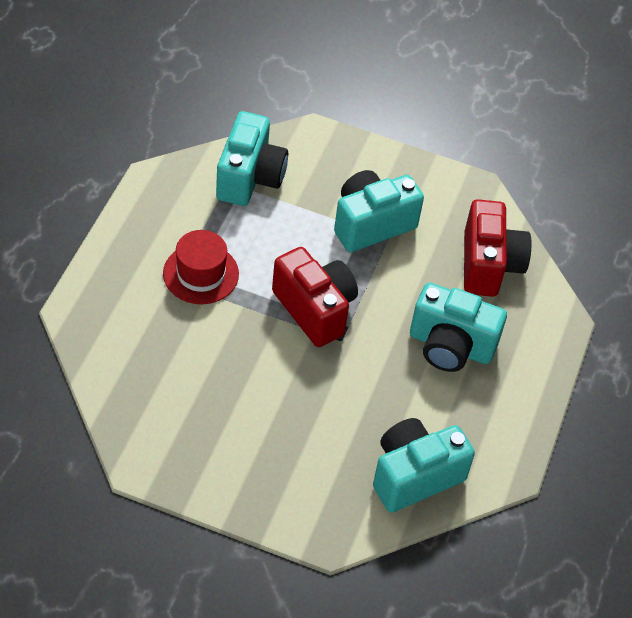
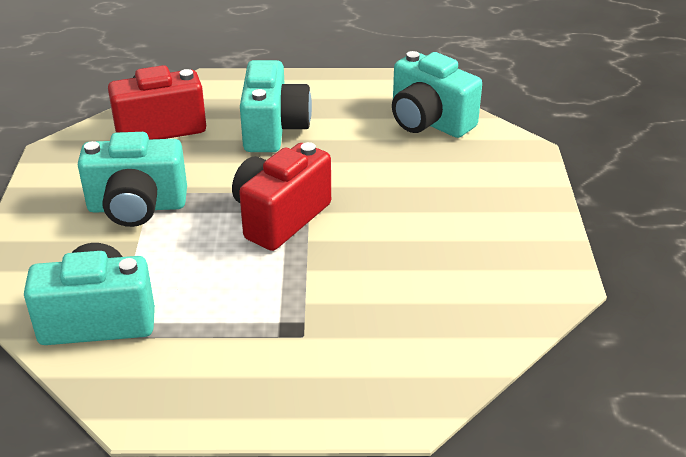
camera: 105 degrees left, 15 degrees down
red hat [163,230,239,304] -> none
turquoise camera [334,170,424,252] -> turquoise camera turned 45 degrees counterclockwise [78,132,187,227]

